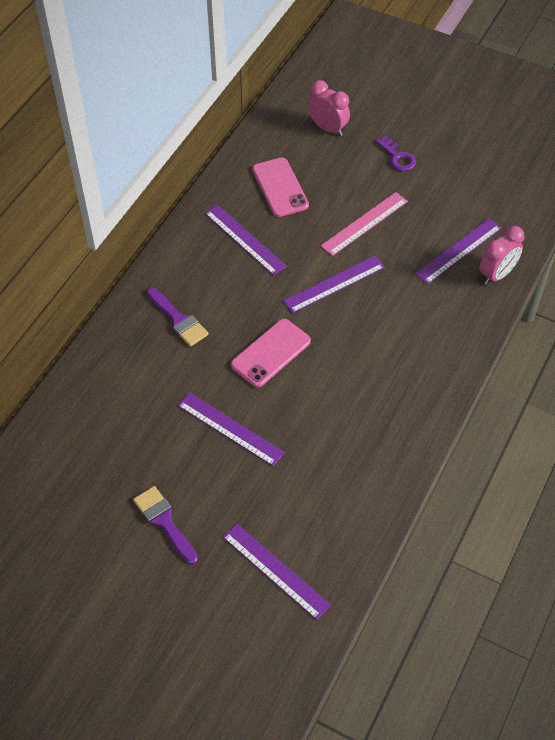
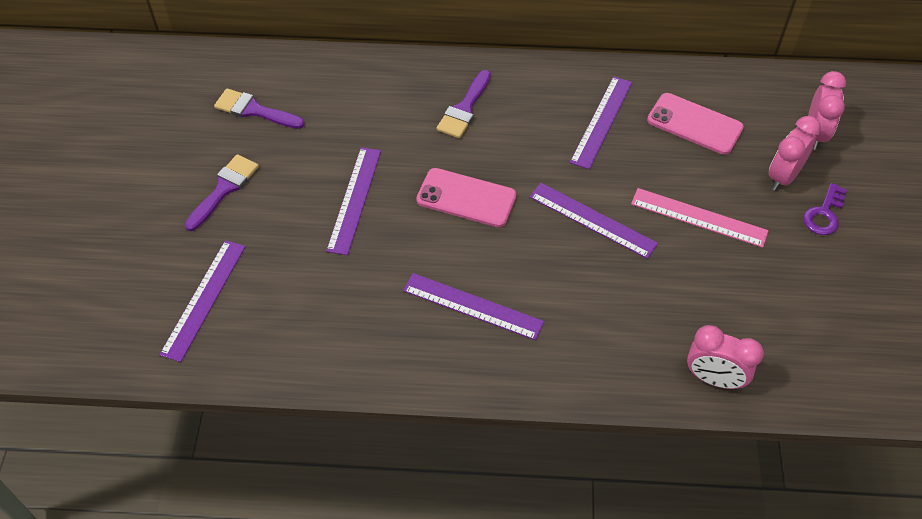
camera: 65 degrees right, 0 degrees up
pink phone [252,158,309,217] -> pink phone turned 75 degrees clockwise [647,93,744,155]
purple ruler [415,218,502,284] -> purple ruler moved to [403,273,544,340]
none -> purple brush [214,88,305,129]
none -> pink clock [768,116,821,191]

